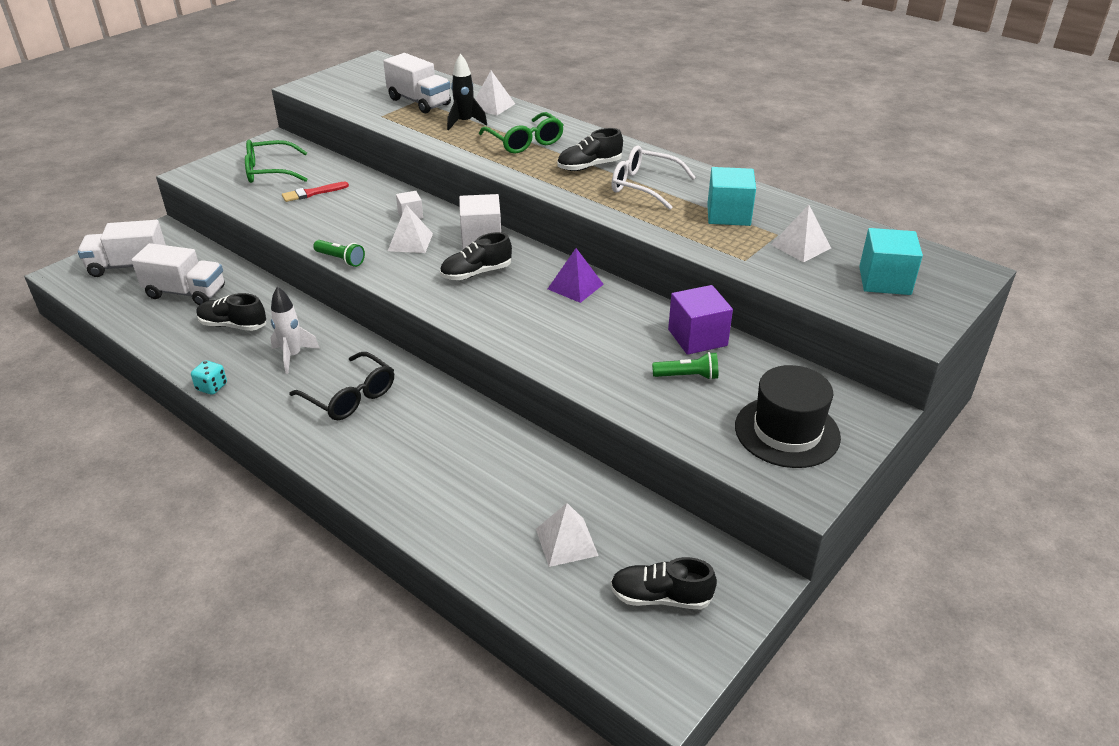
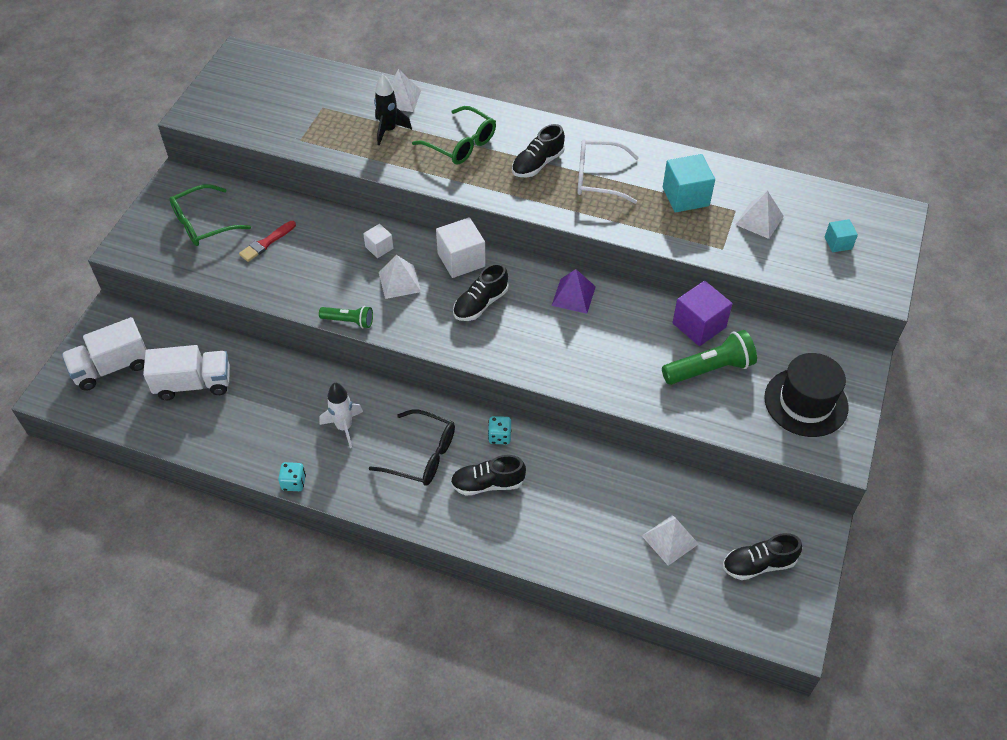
camera: 20 degrees left, 15 degrees up
black shoe [196,293,266,331] -> black shoe moved to [450,455,526,496]
white truck [383,53,451,113] -> none
green flashlight [652,352,718,380] -> green flashlight [662,330,757,385], size x1.68
turquoise cube [859,228,923,295] -> turquoise cube [825,219,858,252], size x0.56
none -> turquoise dice [488,416,511,444]

